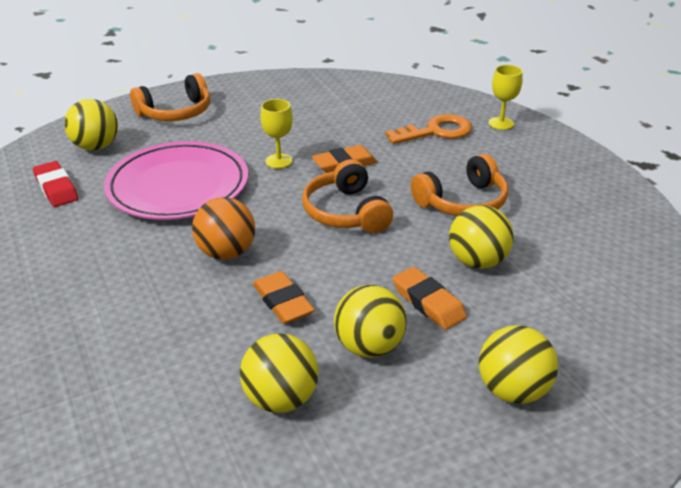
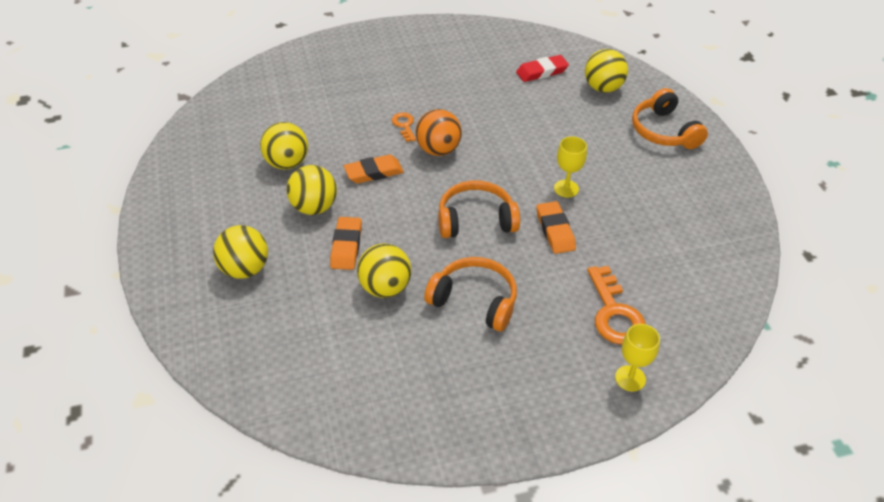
camera: 100 degrees right, 10 degrees up
pink plate [104,141,248,220] -> none
orange eraser [393,267,467,330] -> orange eraser turned 60 degrees counterclockwise [330,217,362,270]
orange headphones [411,154,508,216] -> orange headphones turned 135 degrees clockwise [424,257,517,331]
none -> orange key [392,112,416,142]

